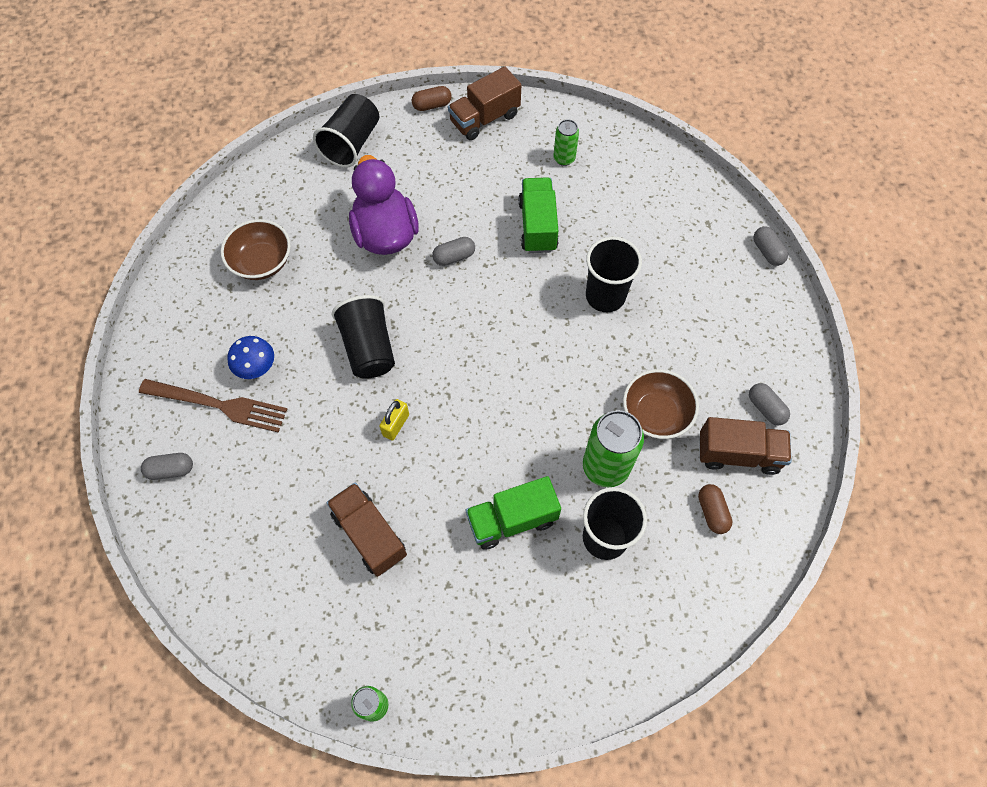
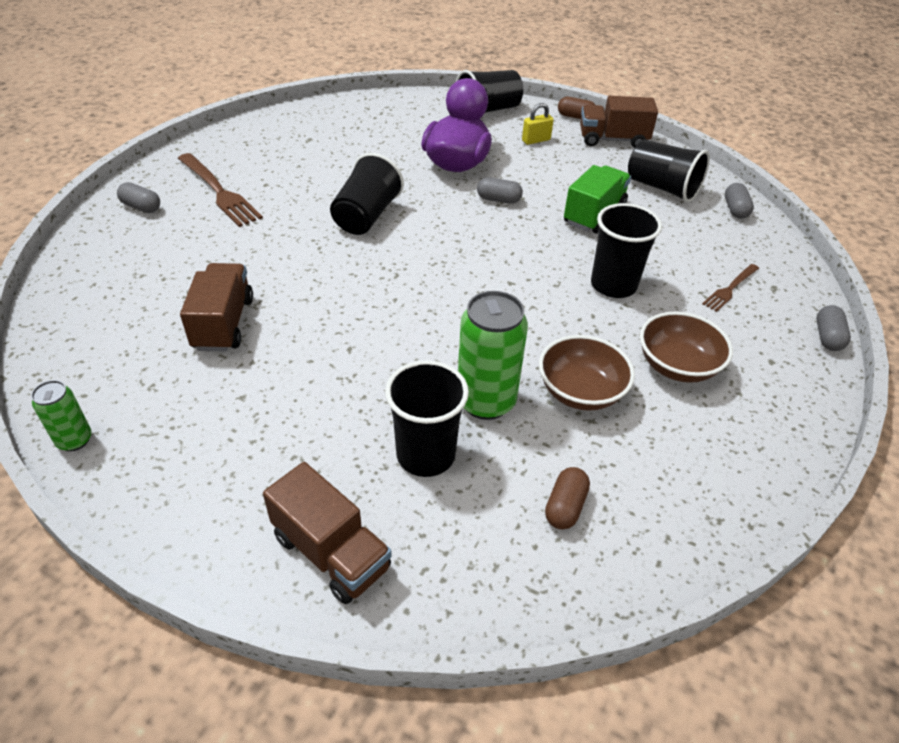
camera: 35 degrees right, 20 degrees down
brown bowl [221,219,291,280] -> brown bowl moved to [640,312,733,383]
blue mushroom [227,336,274,379] -> none
yellow padlock [379,399,409,441] -> yellow padlock moved to [522,103,554,145]
green truck [466,476,561,550] -> none
green can [553,119,579,166] -> black cup [628,139,710,202]
brown truck [700,417,791,475] -> brown truck moved to [263,462,392,604]
grey capsule [749,383,790,425] -> grey capsule moved to [725,183,754,219]
none -> brown fork [702,264,759,312]

